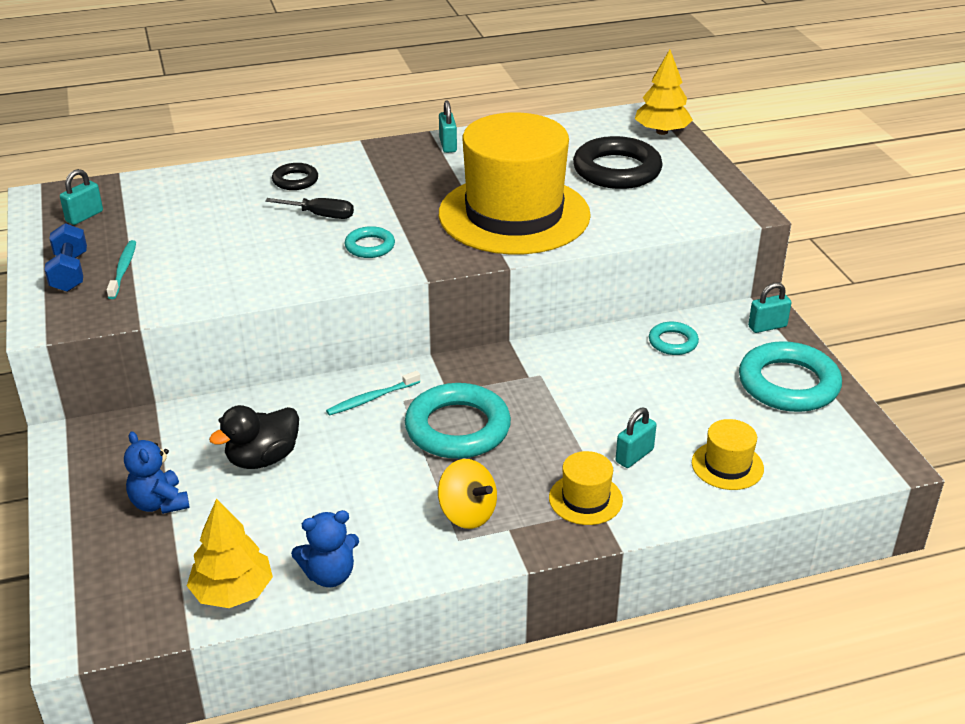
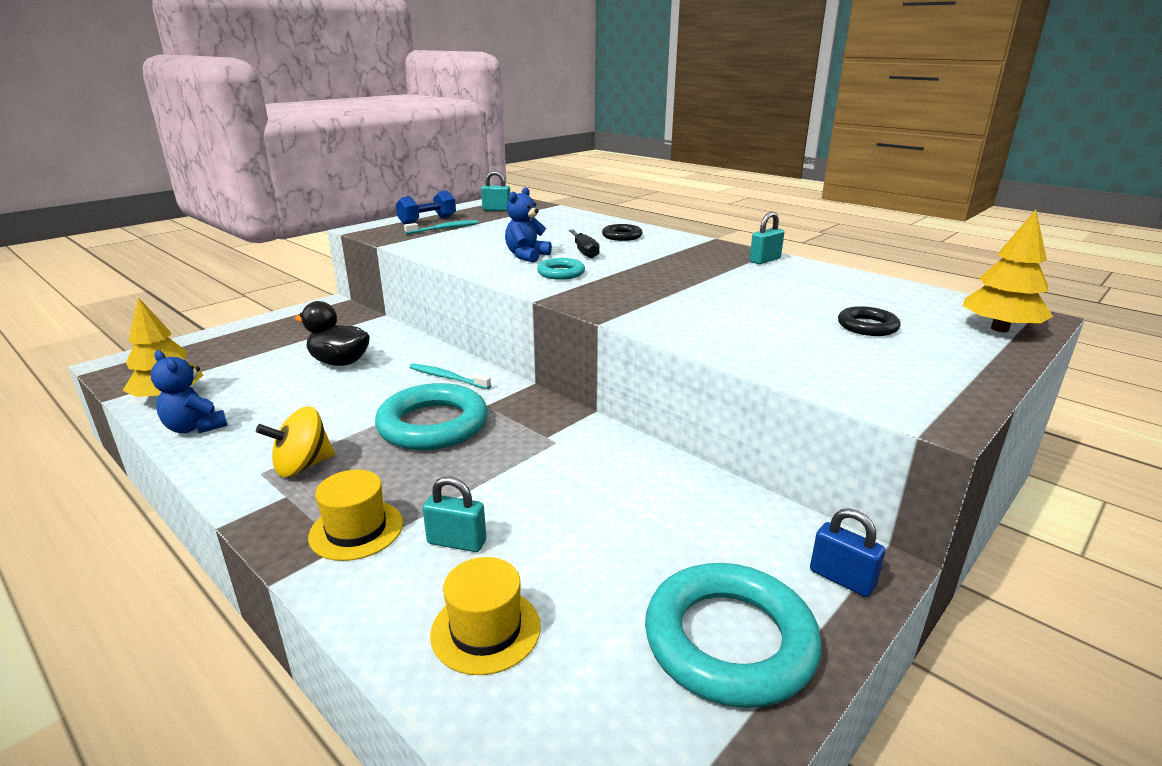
camera: 60 degrees right, 10 degrees down
blue teddy bear [124,431,190,514] -> blue teddy bear moved to [505,187,552,263]
yellow spinning top [438,459,497,529] -> yellow spinning top turned 45 degrees clockwise [256,406,335,477]
yellow hat [439,112,591,254] -> none
black ring [573,136,663,189] -> black ring [838,306,901,336], size x0.51
turquoise ring [649,322,699,355] -> none
turquoise padlock [748,283,792,333] -> blue padlock [810,508,885,597]

